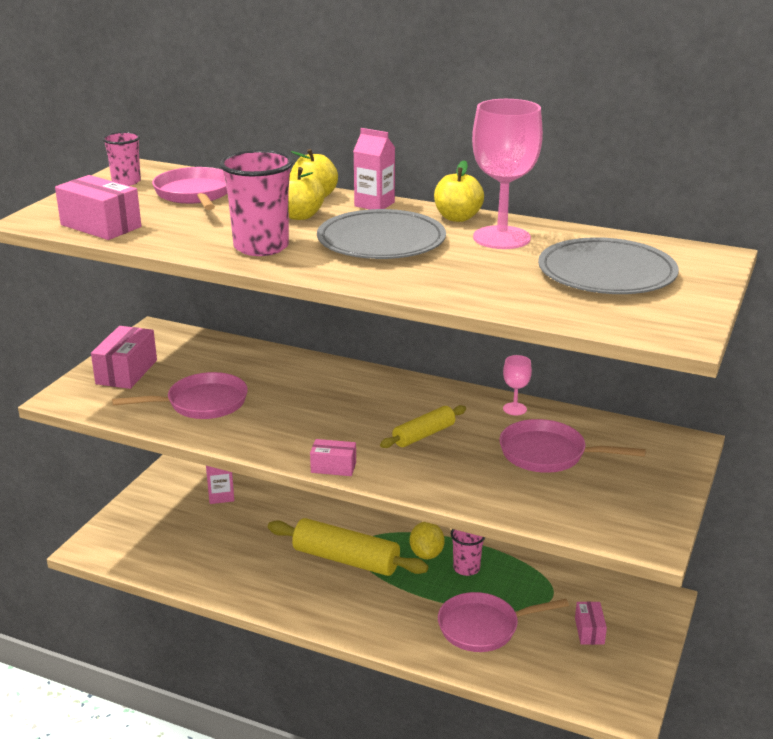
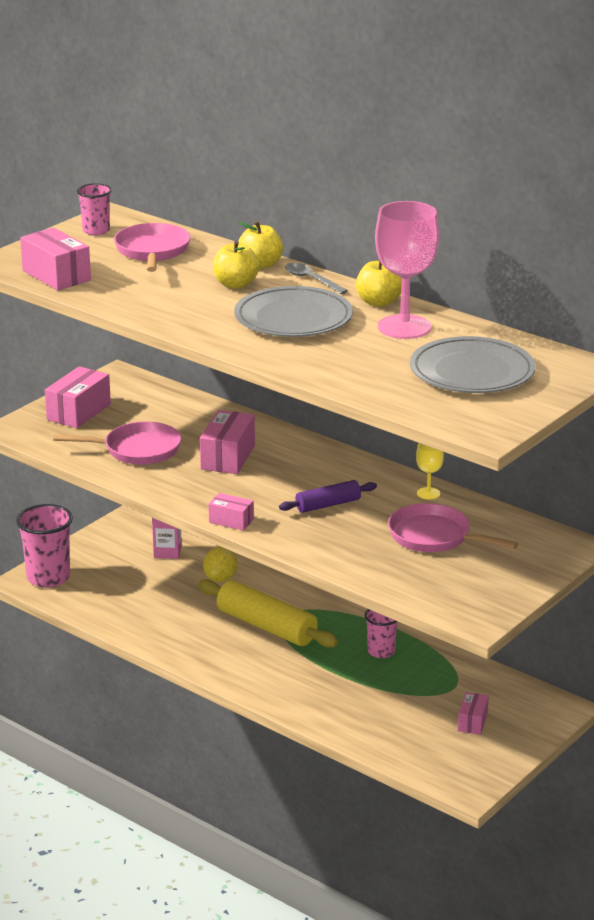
camera: 15 degrees right, 0 degrees up
pink cup [220,150,293,256] -> pink cup moved to [16,504,73,588]
pink carton [354,128,395,209] -> grey spoon [285,263,348,294]
yellow rolling pin [380,405,466,448] -> purple rolling pin [279,480,377,513]
yellow lemon [410,522,445,559] -> yellow lemon moved to [203,546,238,582]
pink pan [438,592,569,652] -> none
pink goblet [503,355,532,415] -> yellow goblet [416,443,444,500]
none -> pink box [200,410,255,474]

